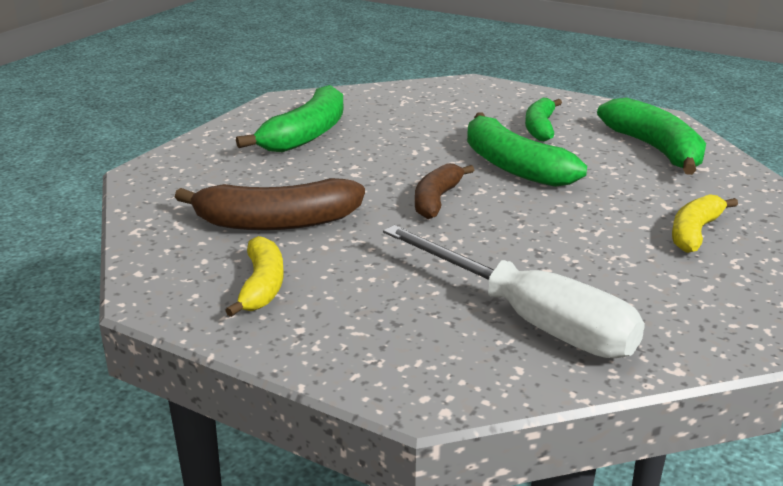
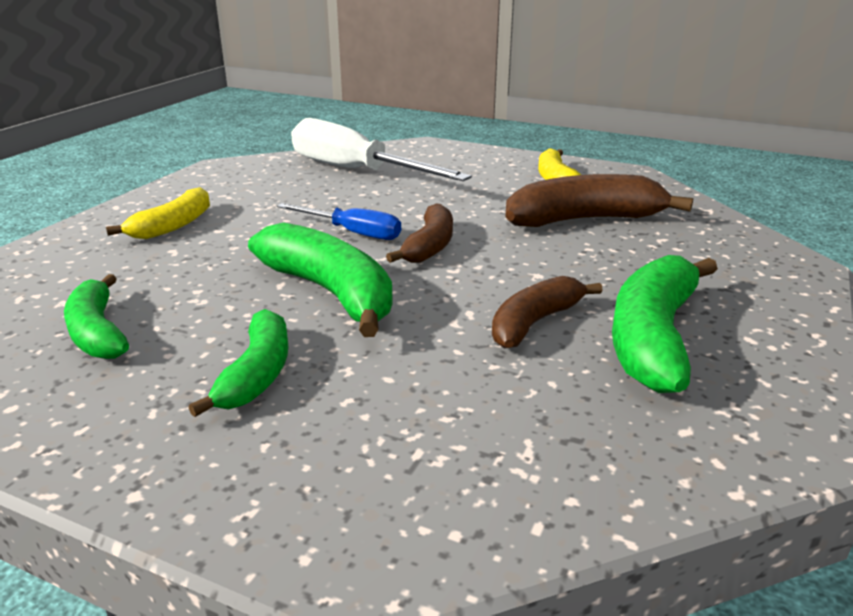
camera: 175 degrees right, 0 degrees up
green banana [597,98,706,175] -> green banana [64,274,129,359], size x0.63
none -> blue screwdriver [277,203,401,240]
none -> brown banana [492,276,603,348]

